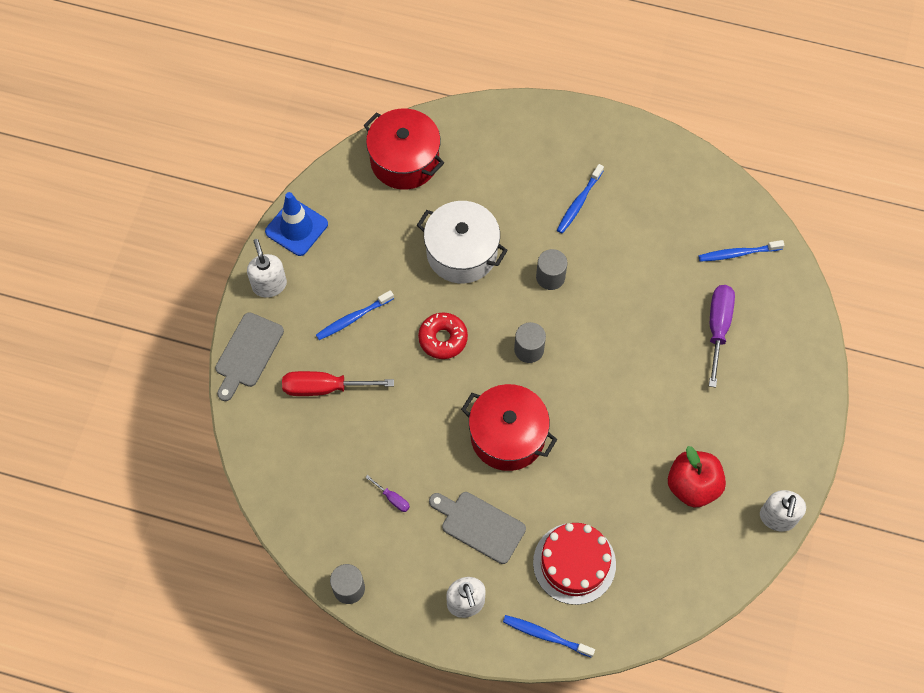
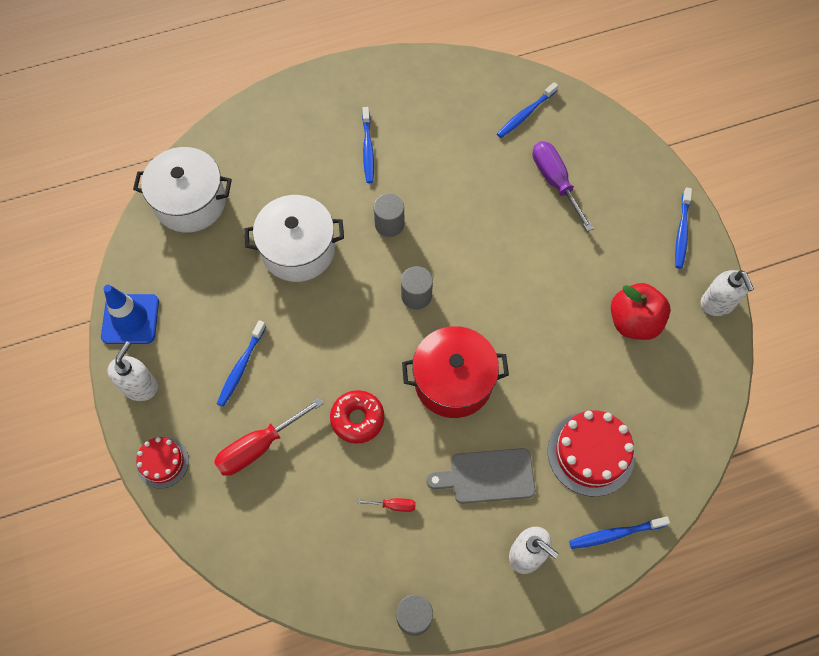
camera: 35 degrees left, 0 degrees up
grey cutting board [215,312,284,401] -> red cake [136,437,189,489]
white soap dispenser [247,239,287,298] -> white soap dispenser turned 75 degrees clockwise [107,341,158,401]
red pot [363,109,444,190] -> white pot [133,147,232,233]
purple screwdriver [365,475,410,512] -> red screwdriver [356,498,416,512]
red donut [418,312,468,359] -> red donut moved to [330,390,384,444]
none -> blue toothbrush [675,188,692,269]

